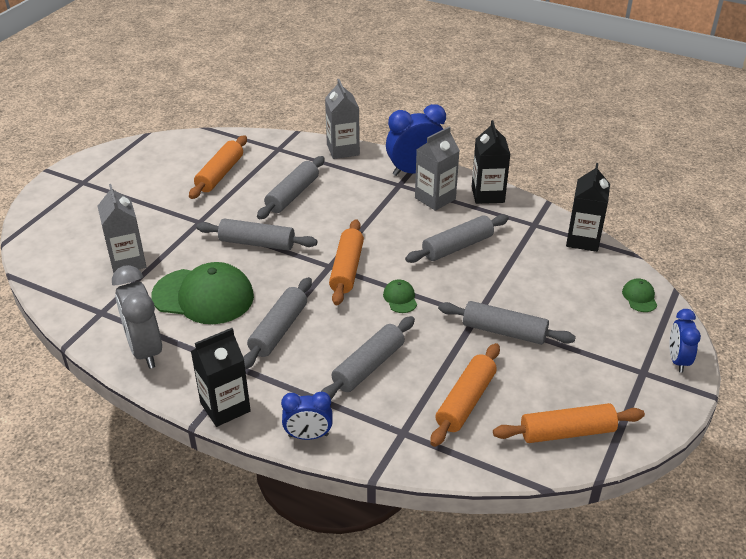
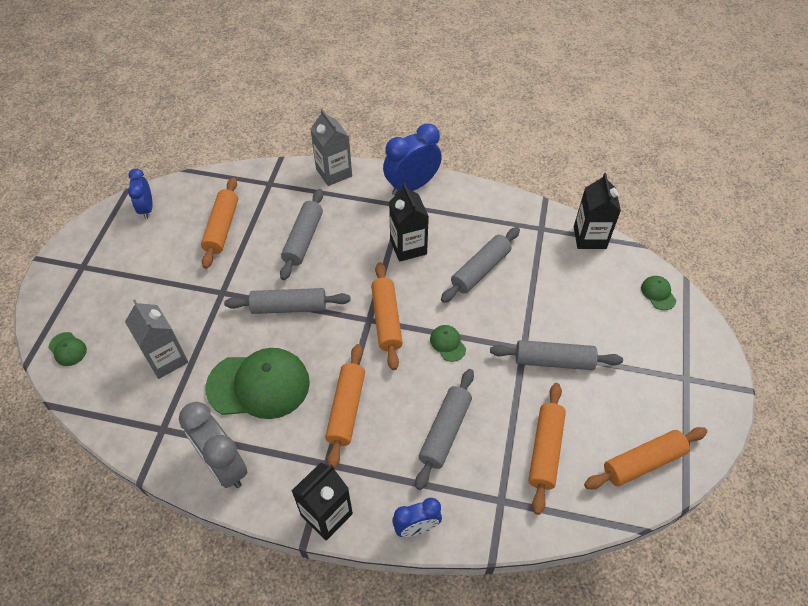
camera: 15 degrees left, 15 degrees up
grey rolling pin [243,277,312,369] -> orange rolling pin [325,344,365,469]
grey carton [415,126,460,211] -> none
black carton [472,120,511,204] -> black carton moved to [389,183,429,262]
blue clock [669,309,701,373] -> blue clock moved to [128,169,153,219]
none -> green cap [49,332,87,366]

